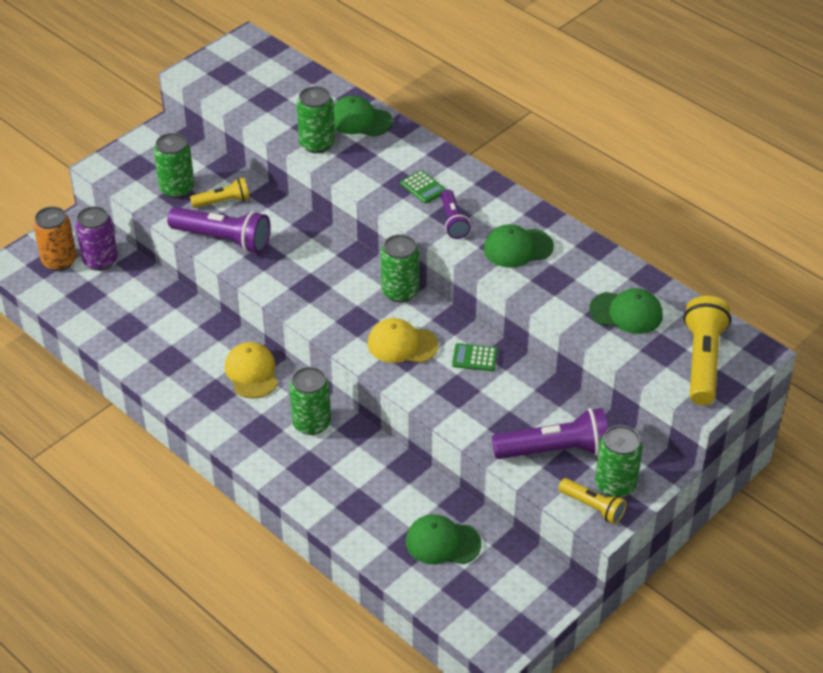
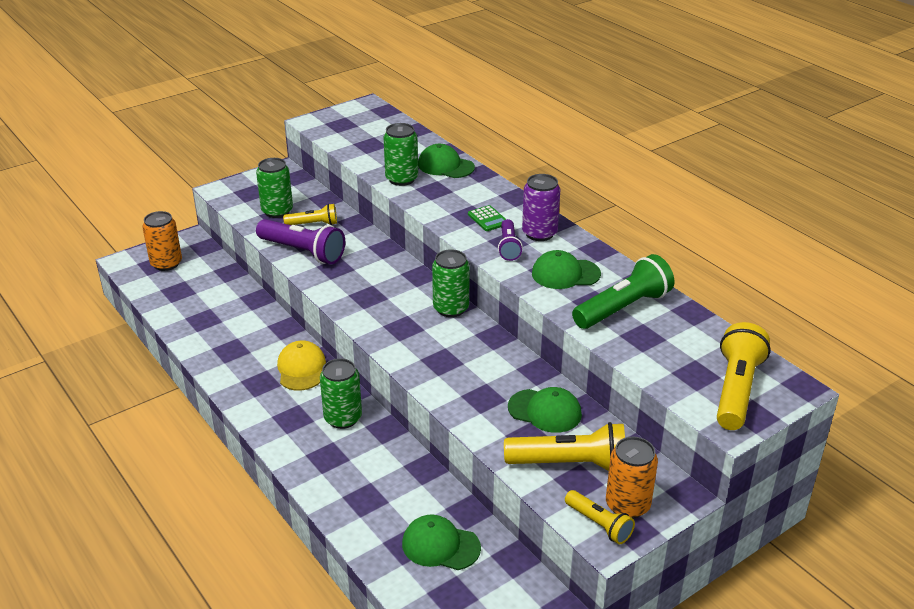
camera: 10 degrees right, 10 degrees down
purple can [75,206,118,271] -> purple can moved to [522,174,560,241]
yellow cap [367,318,439,363] -> none
green calculator [452,343,498,371] -> none
purple flashlight [492,408,608,459] -> yellow flashlight [504,422,625,471]
green cap [589,288,663,334] -> green cap moved to [508,387,582,433]
green can [595,425,643,497] -> orange can [606,437,658,519]
none -> green flashlight [572,254,674,329]

